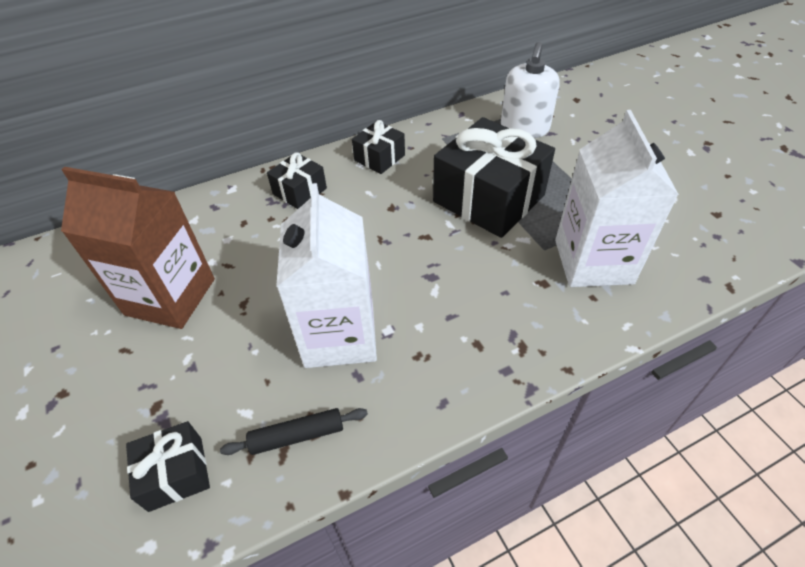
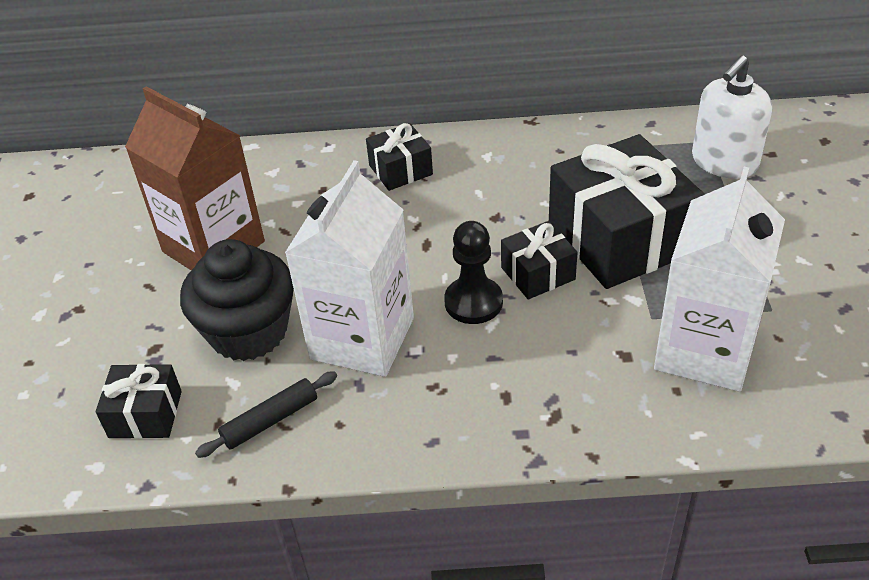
camera: 25 degrees right, 5 degrees down
black rolling pin [220,408,368,455] -> black rolling pin turned 45 degrees counterclockwise [195,371,337,458]
black gift [352,120,405,174] -> black gift moved to [501,221,577,300]
none -> black cupcake [180,239,294,361]
none -> black pawn [444,221,503,324]

